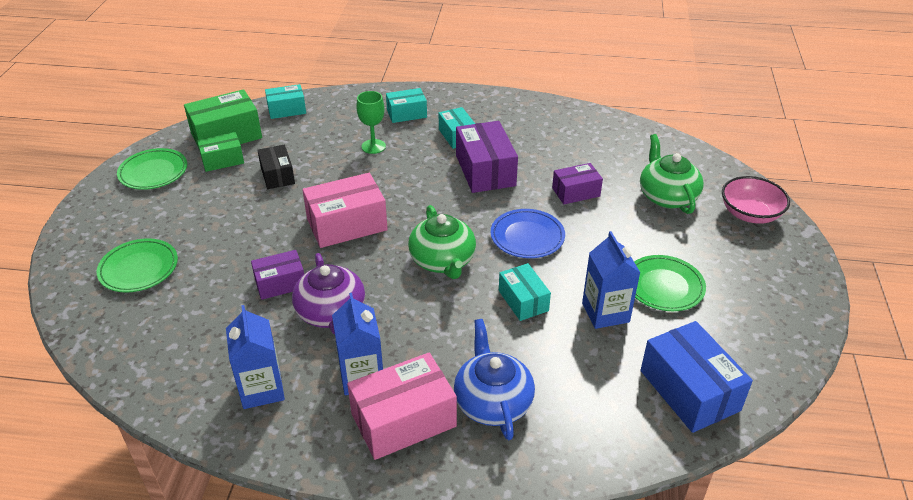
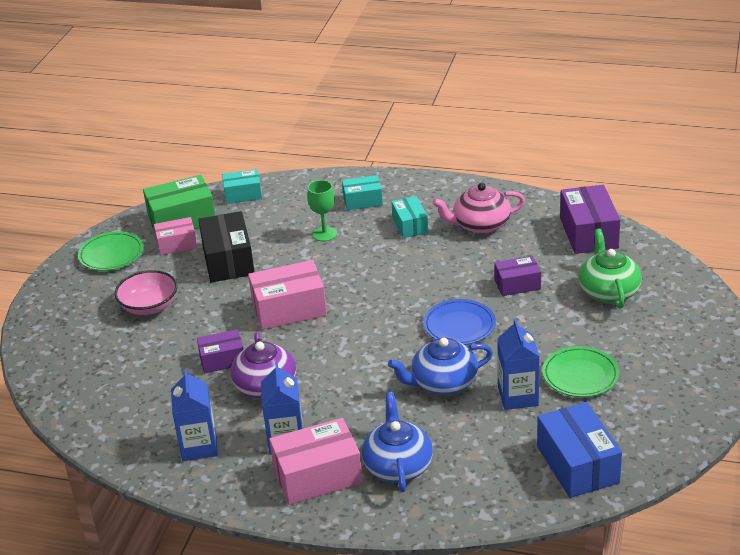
camera: 10 degrees right, 5 degrees down
green plate [97,238,178,293] -> none
green box [197,132,244,172] -> pink box [154,217,198,255]
black box [257,145,295,189] -> black box [198,211,255,282], size x1.65
green teapot [408,205,476,279] -> none
purple box [456,121,518,193] -> purple box moved to [560,185,620,254]
turquoise box [499,263,551,321] -> blue teapot [388,338,493,395]
pink bowl [722,176,790,224] -> pink bowl moved to [115,270,177,315]
none -> pink teapot [432,183,525,234]

